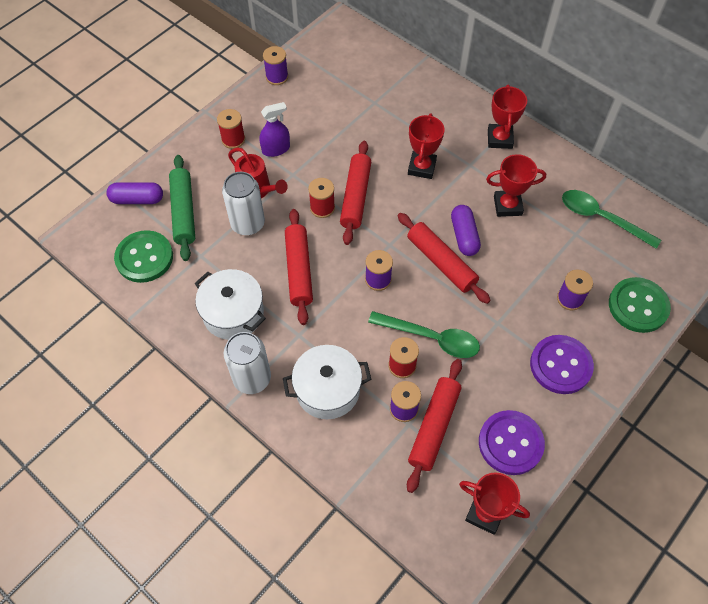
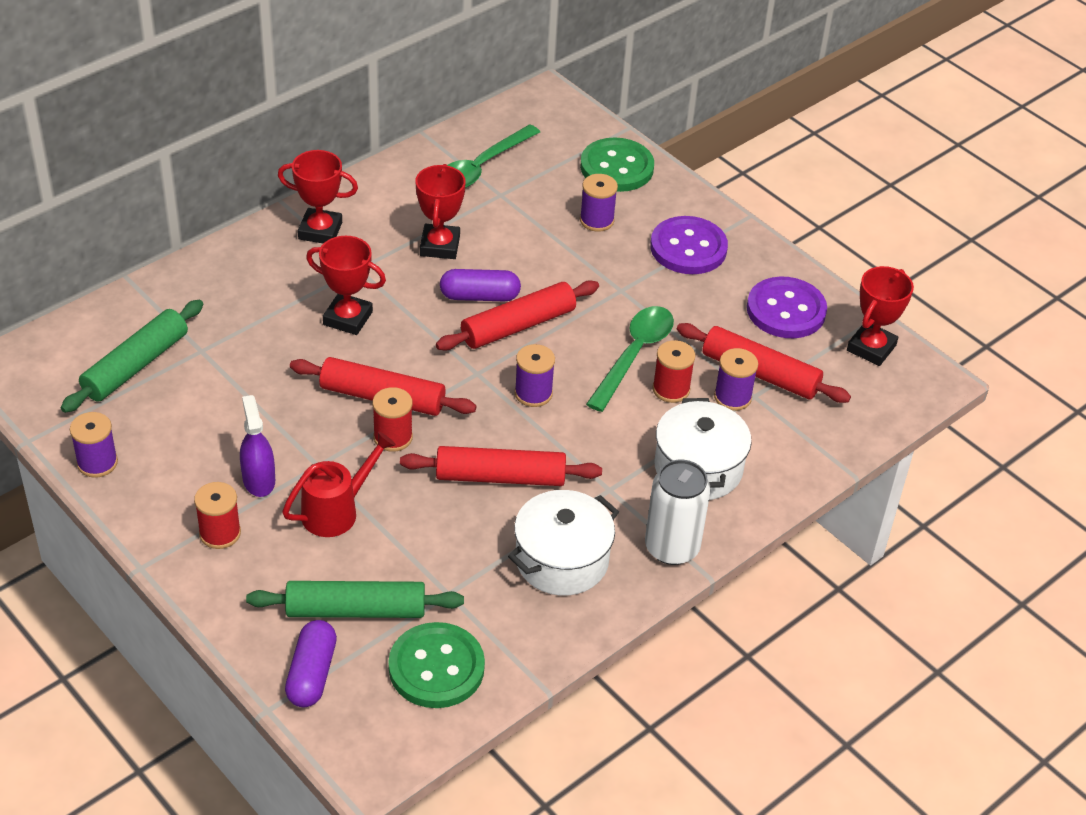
camera: 85 degrees left, 15 degrees down
white can [222,172,265,235] -> none
none -> green rolling pin [61,300,203,413]

